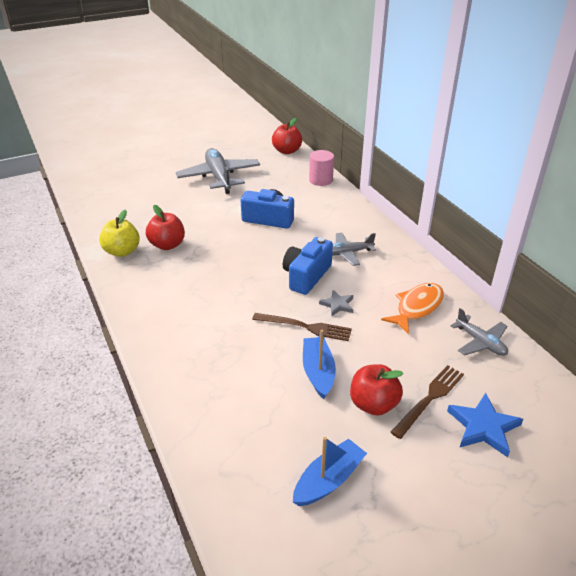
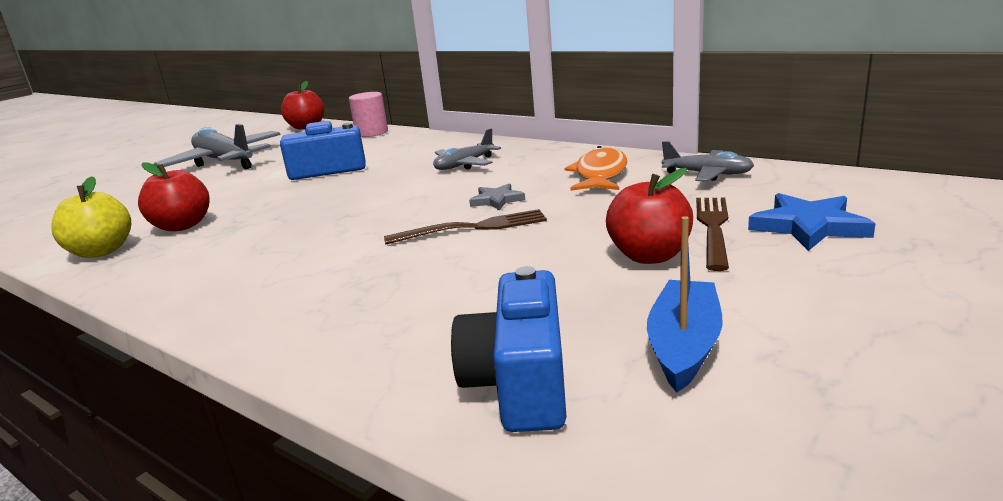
camera: 25 degrees left, 15 degrees down
blue camera [283,237,333,295] -> blue camera moved to [451,266,567,432]
blue boat [303,330,336,399] -> none

